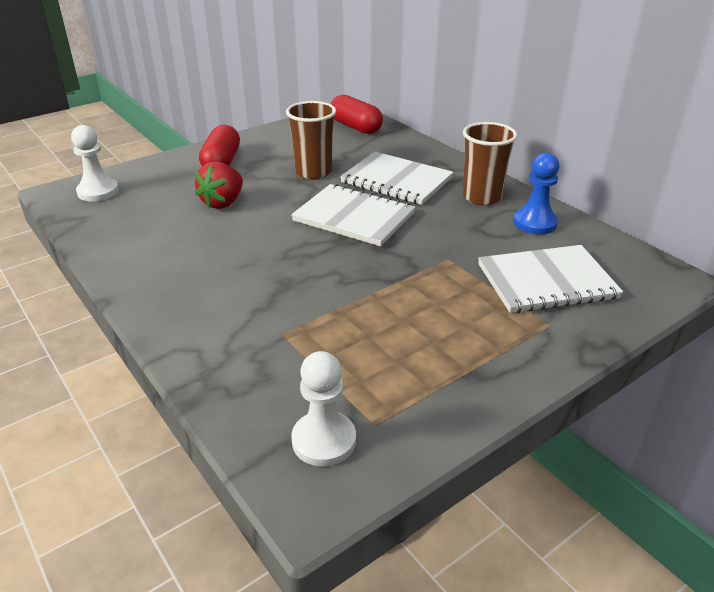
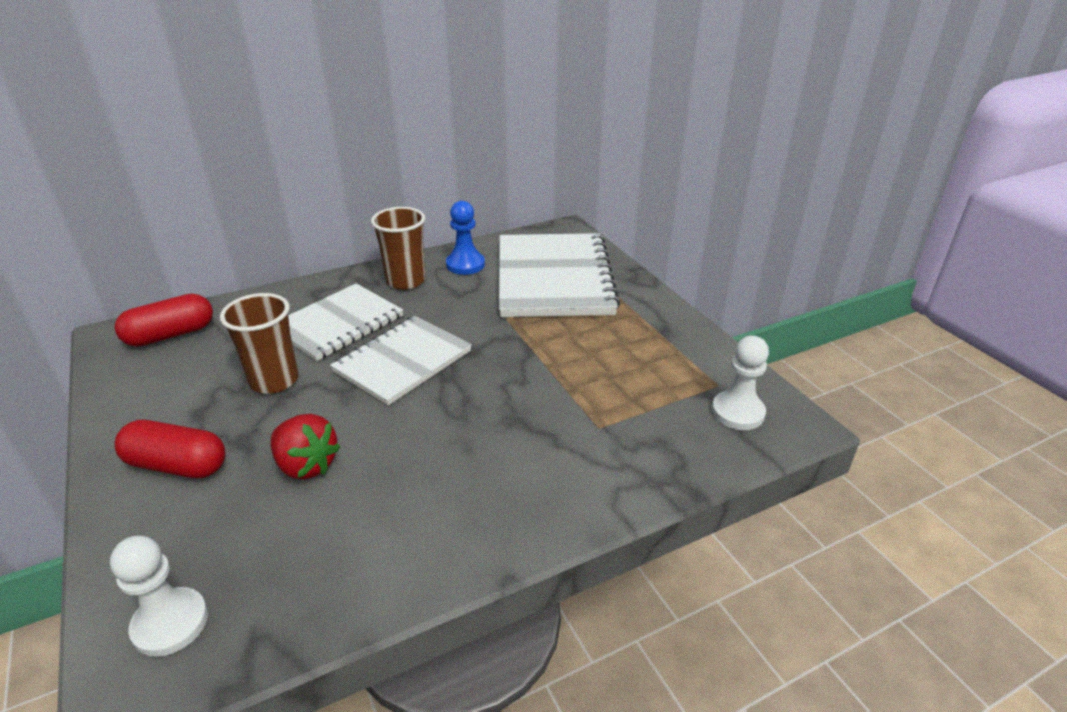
camera: 80 degrees left, 0 degrees up
white notebook [478,245,623,313] -> white notebook [499,233,620,317], size x1.53

